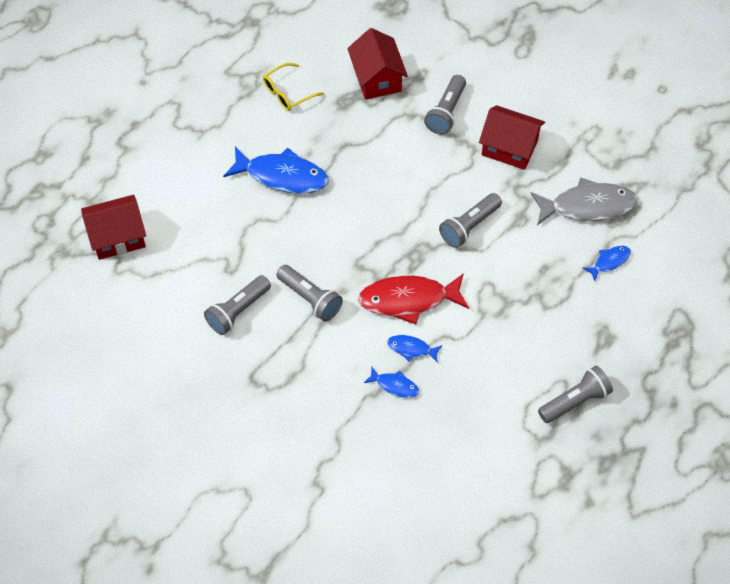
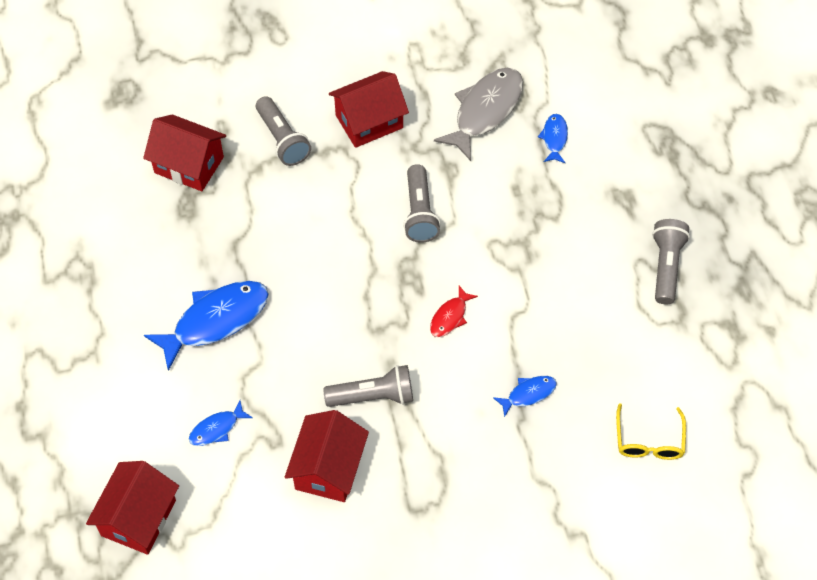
camera: 50 degrees left, 0 degrees up
grey flashlight [204,275,271,335] -> red house [285,410,369,502]
yellow glasses [263,63,324,111] -> yellow glasses moved to [616,403,686,460]
red fish [358,273,469,324] -> red fish [430,286,478,337], size x0.49
blue fish [387,335,443,363] -> blue fish moved to [189,401,253,446]

